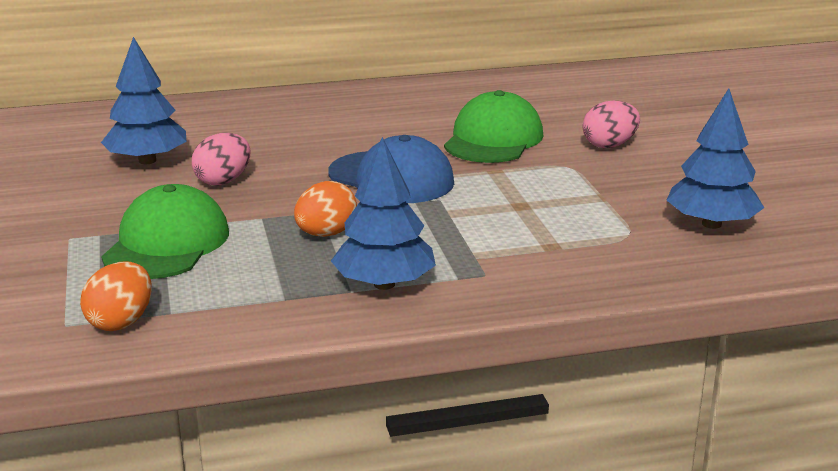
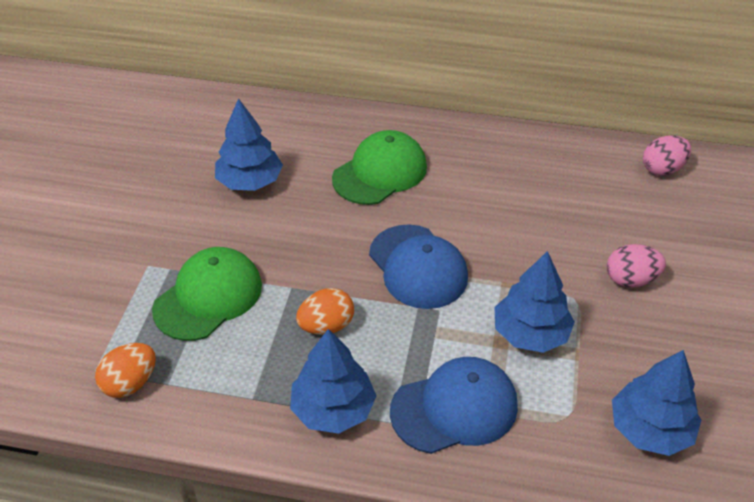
camera: 25 degrees right, 20 degrees up
pink egg [192,133,250,185] -> pink egg moved to [643,135,691,176]
green cap [444,90,543,163] -> green cap moved to [332,130,427,205]
none -> blue cap [390,357,518,454]
none -> blue tree [494,251,575,353]

